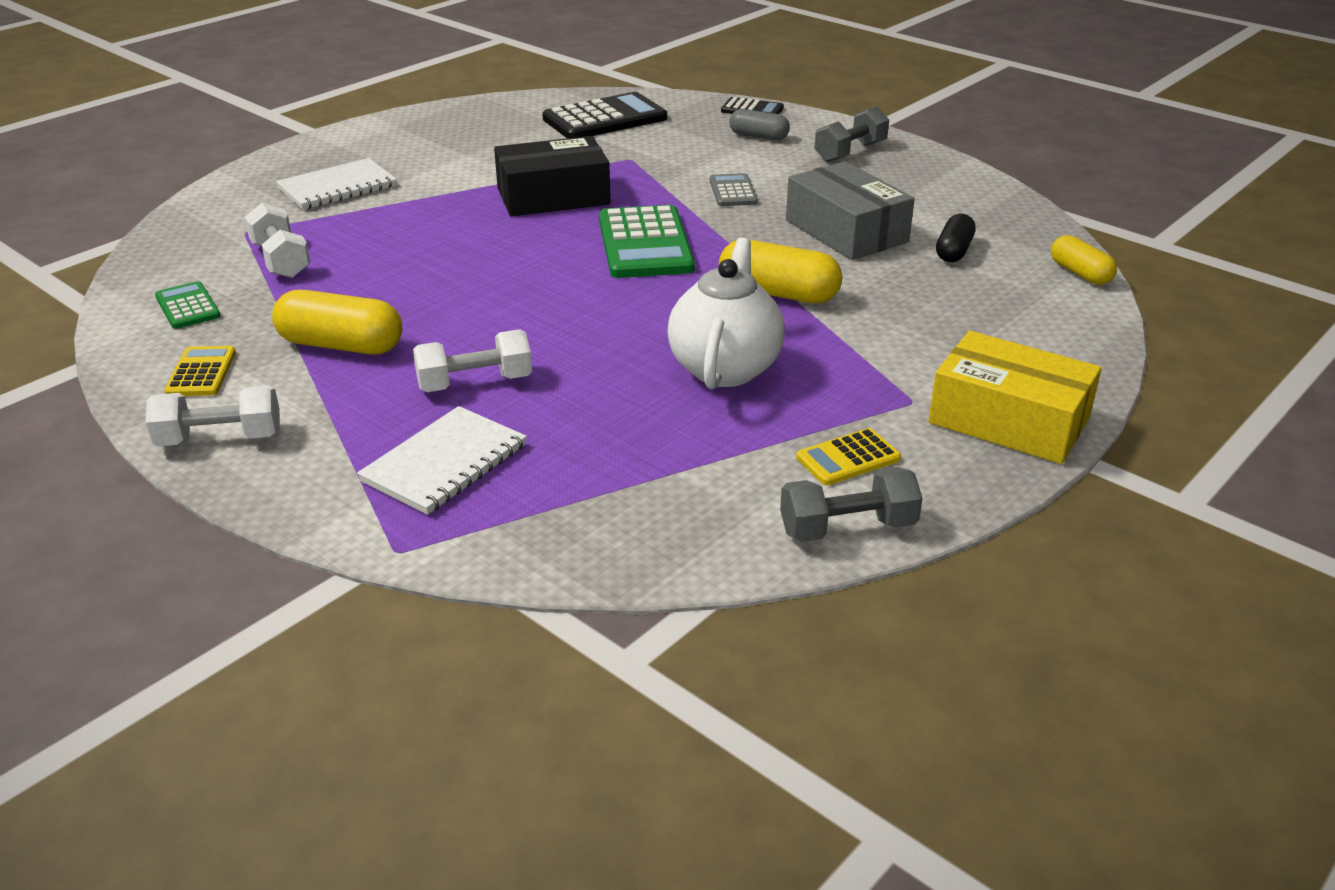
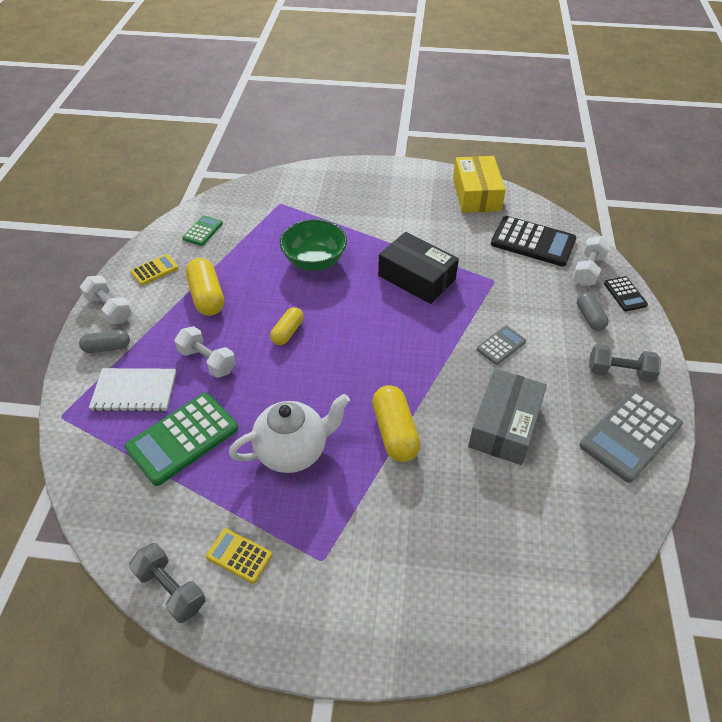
camera: 55 degrees right, 15 degrees up
white dumbbell [245,203,310,278] -> white dumbbell moved to [573,236,611,286]
white notebook [276,158,397,210] -> none
green calculator [599,205,695,278] -> green calculator moved to [125,393,238,486]
yellow box [928,331,1102,464] -> yellow box moved to [453,156,506,213]
black capsule [936,214,976,262] -> none
yellow capsule [1051,235,1117,285] -> yellow capsule moved to [270,307,304,345]
none -> grey capsule [79,330,130,353]
none -> green bowl [280,219,347,271]
none -> grey calculator [579,390,683,483]

